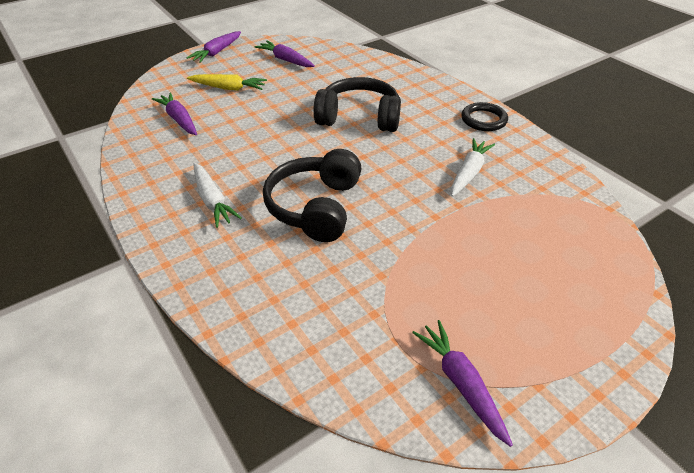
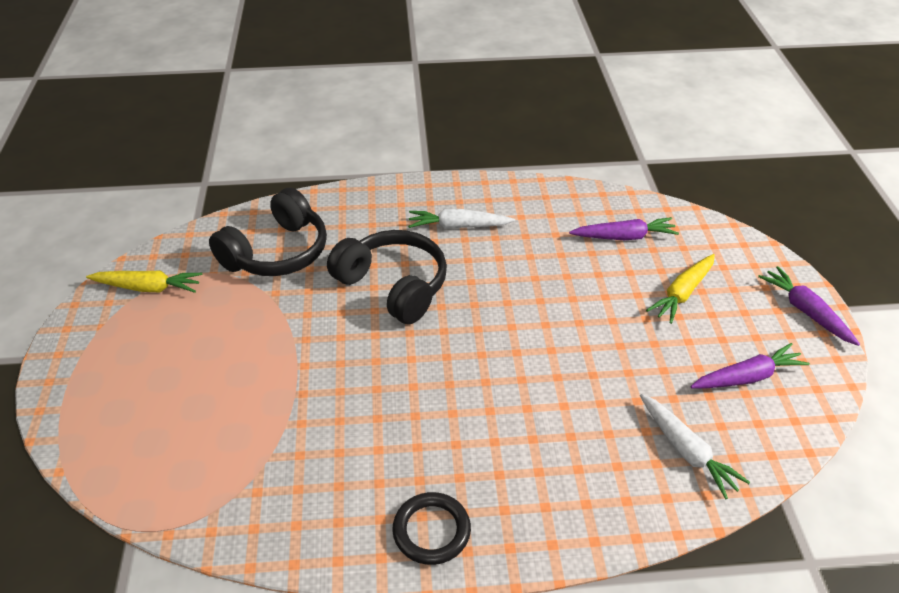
camera: 120 degrees right, 0 degrees up
black headphones [313,77,401,132] -> black headphones moved to [209,188,327,276]
purple carrot [412,320,513,447] -> yellow carrot [86,270,202,293]
white carrot [451,138,495,197] -> white carrot moved to [640,394,750,499]

